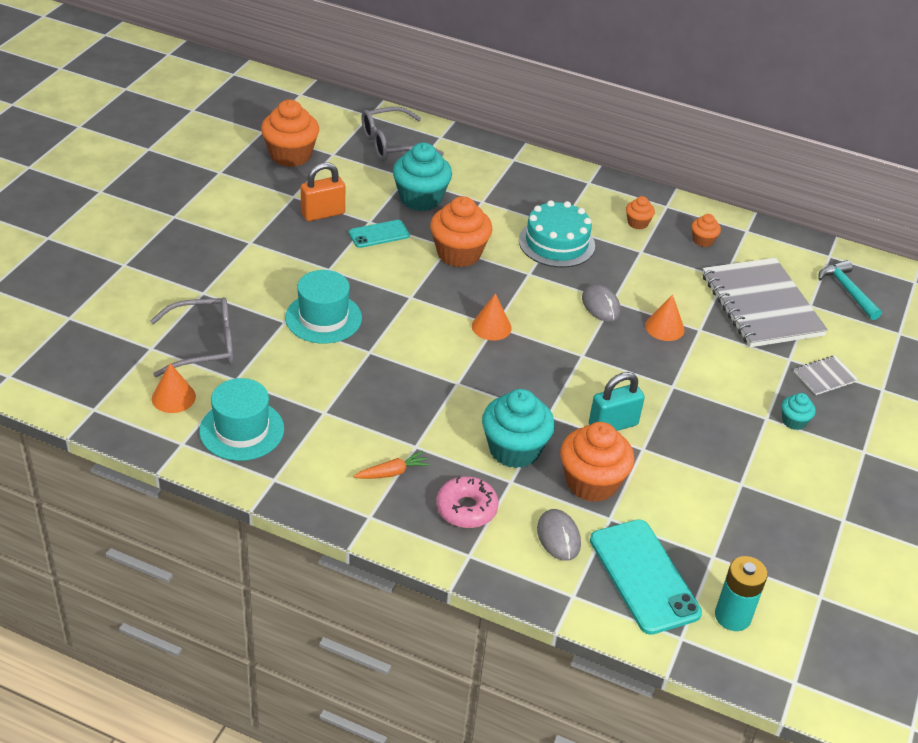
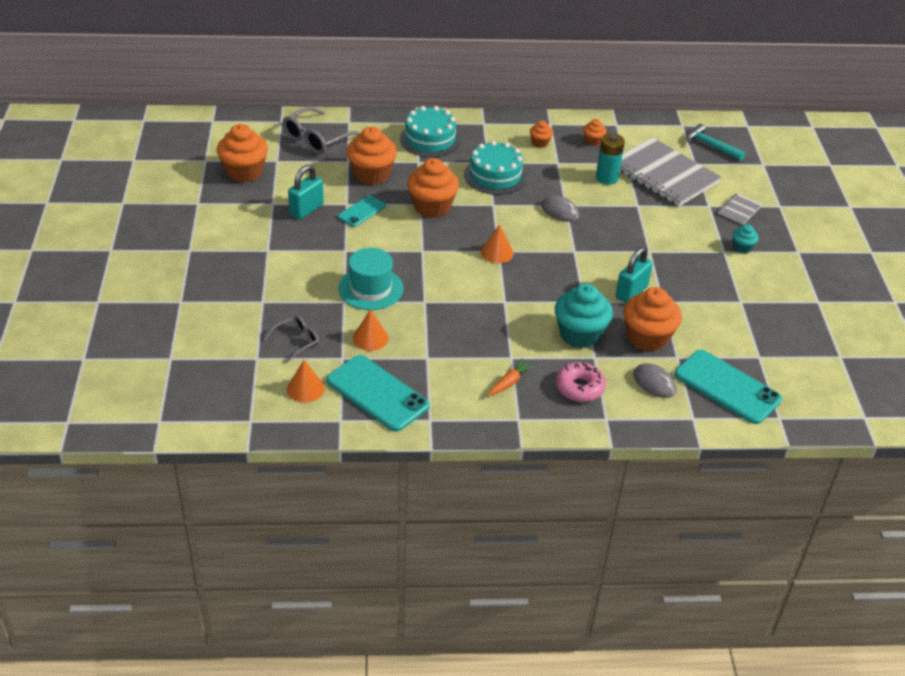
camera: 25 degrees left, 0 degrees up
grey glasses [150,297,233,377] -> grey glasses [264,315,319,363], size x0.58
turquoise hat [199,378,284,461] -> turquoise phone [326,355,429,432]
orange padlock [301,162,345,221] -> turquoise padlock [288,165,324,219]
turquoise cupcake [393,142,452,211] -> orange cupcake [346,126,397,185]
orange cone [645,294,685,341] -> orange cone moved to [353,309,389,351]
turquoise battery [715,556,768,631] -> turquoise battery moved to [596,133,625,184]
none -> turquoise cake [400,106,461,157]

